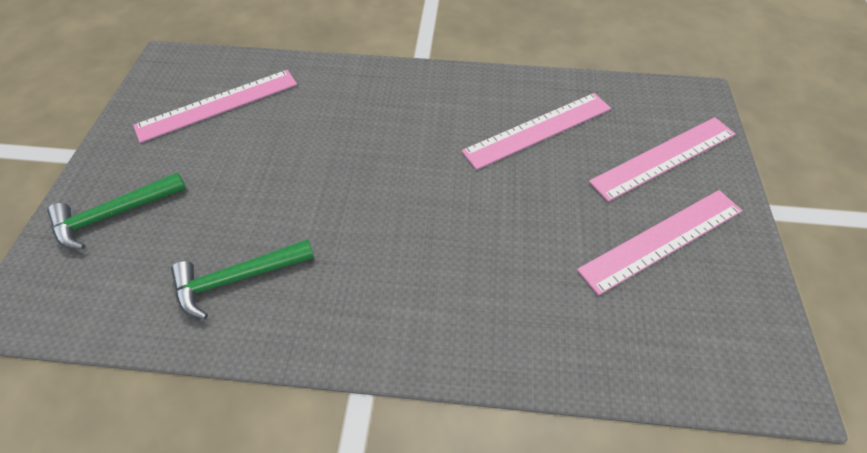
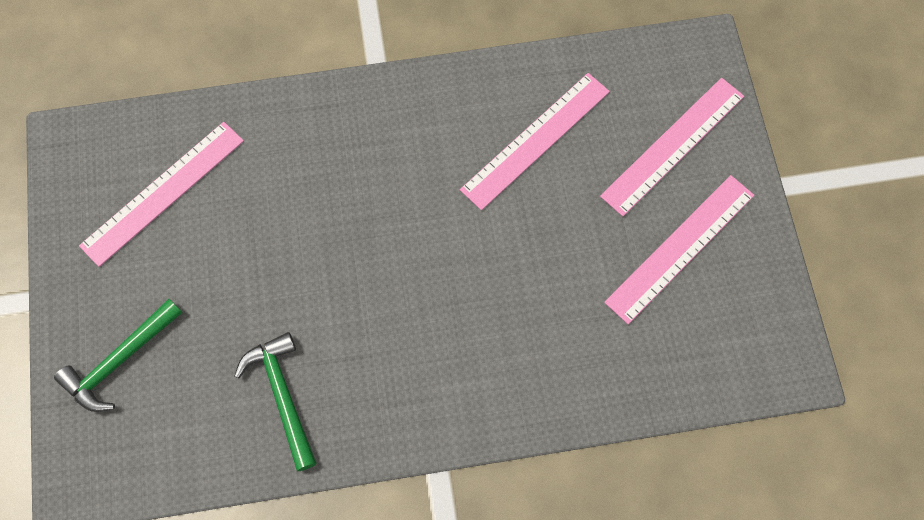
camera: 15 degrees left, 15 degrees up
green hammer [171,239,314,319] -> green hammer turned 105 degrees clockwise [235,332,317,471]

